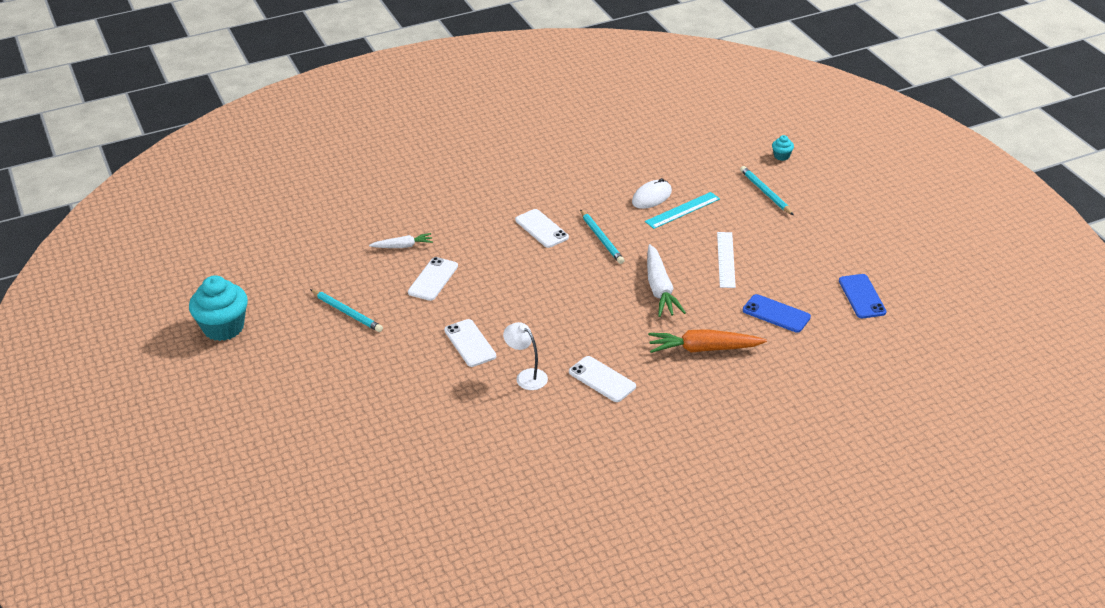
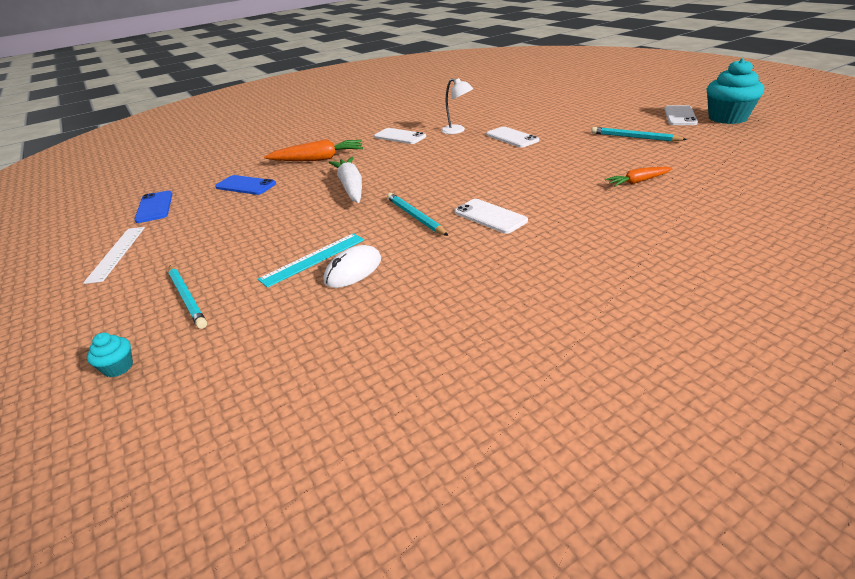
camera: 175 degrees right, 5 degrees down
white carrot [369,233,433,248] -> orange carrot [605,167,672,186]
white phone [408,257,458,301] -> white phone moved to [664,105,698,125]
white ruler [717,232,736,288] -> white ruler moved to [83,227,145,284]

